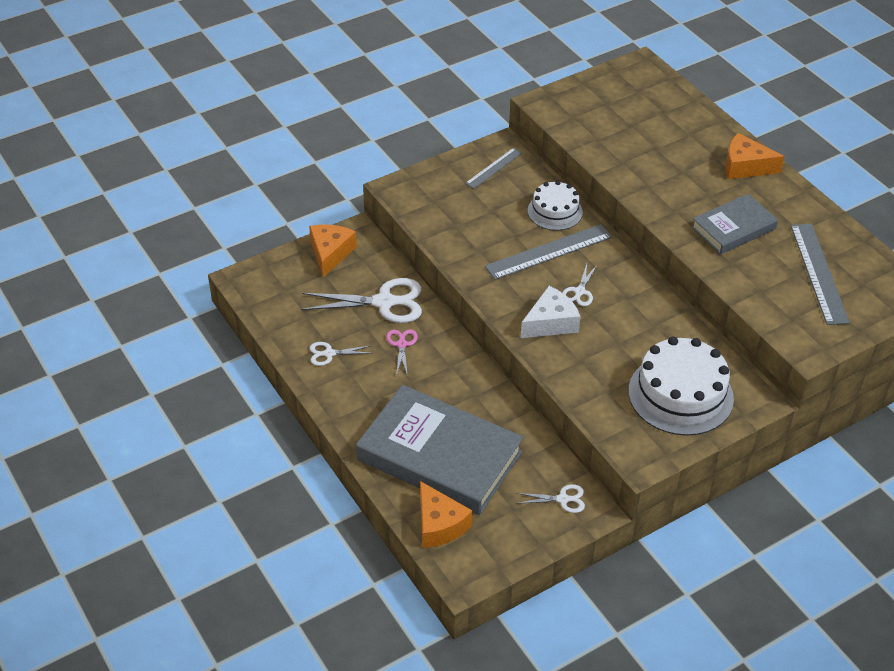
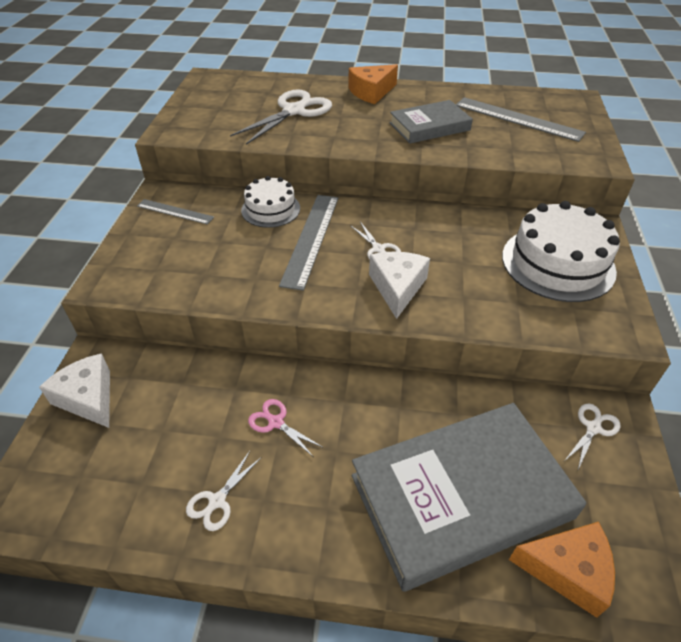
camera: 50 degrees left, 0 degrees up
white scissors [301,278,422,323] -> white scissors moved to [230,89,332,145]
orange cheese [309,225,357,277] -> white cheese [39,353,110,428]
grey ruler [465,148,522,188] -> grey ruler turned 60 degrees counterclockwise [137,199,214,225]
grey book [691,194,778,254] -> grey book turned 60 degrees clockwise [389,100,473,144]

